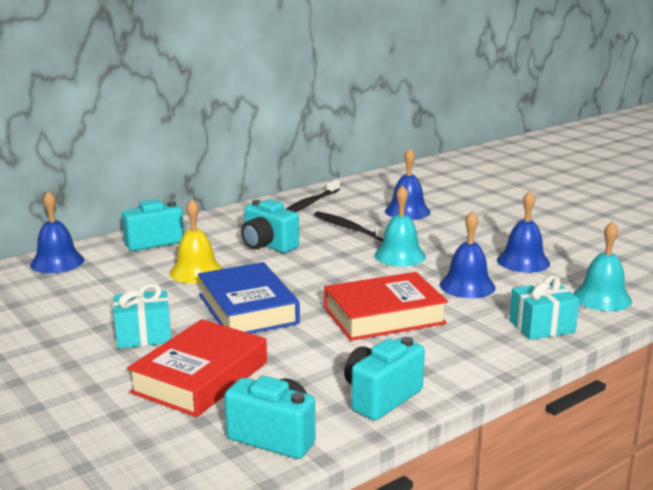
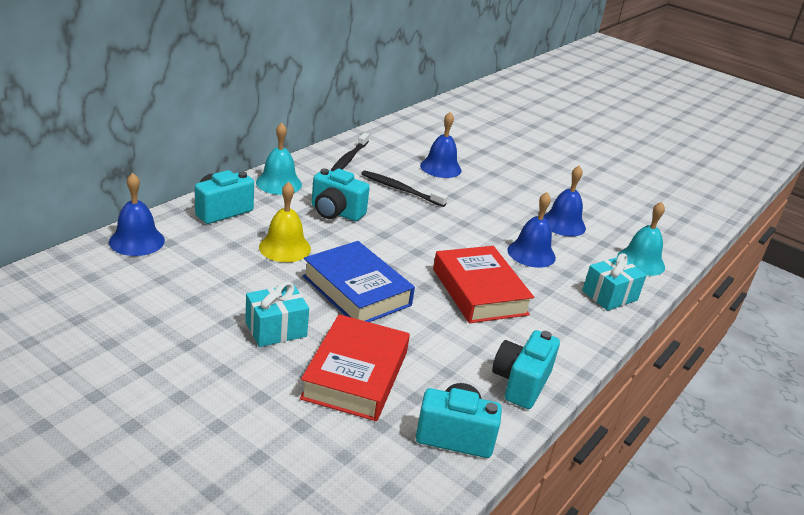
camera: 20 degrees left, 10 degrees up
red book [324,272,448,341] -> red book turned 75 degrees counterclockwise [433,246,534,323]
turquoise bell [374,185,426,266] -> turquoise bell moved to [256,123,302,195]

